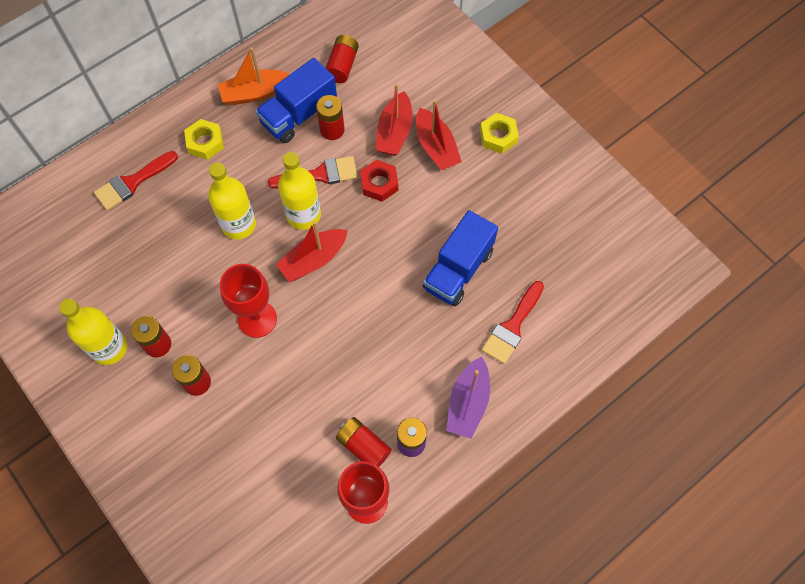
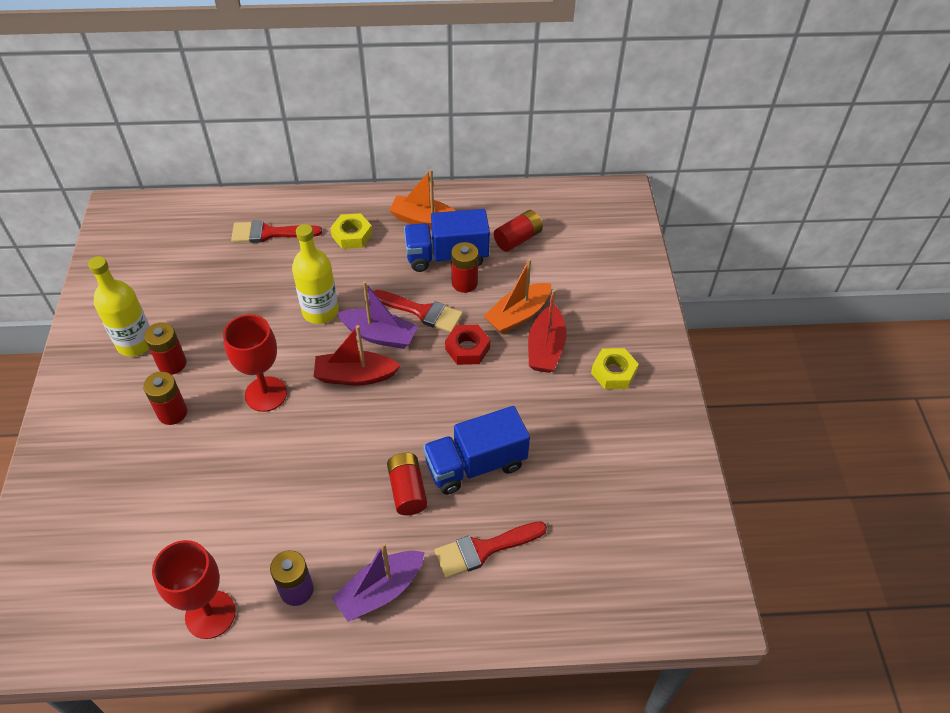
camera: 35 degrees right, 15 degrees down
yellow bottle [278,152,321,230] -> purple boat [337,281,418,349]
red battery [336,417,392,467] -> red battery moved to [387,453,428,515]
red boat [376,84,413,156] -> orange boat [484,258,551,334]

